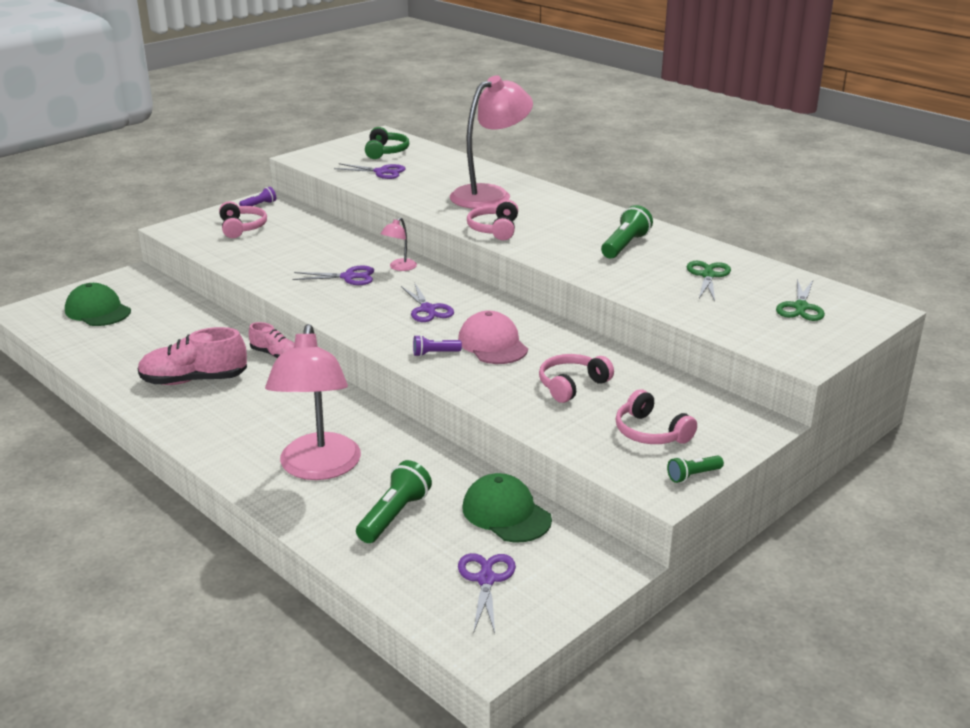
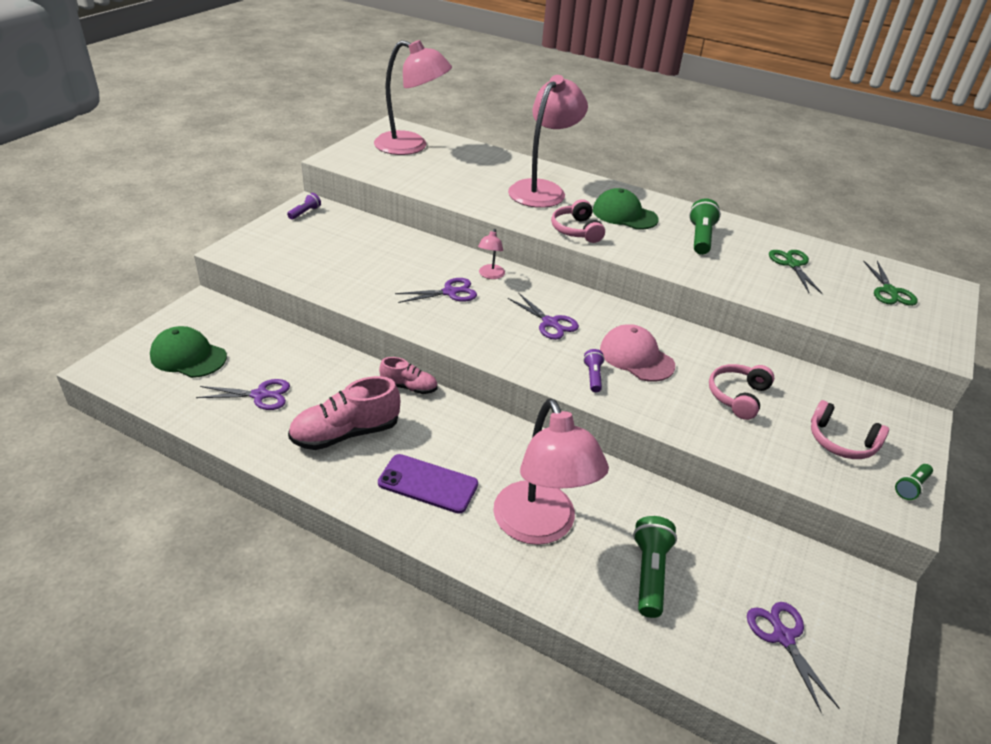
camera: 20 degrees left, 10 degrees up
pink headphones [219,201,267,238] -> none
purple scissors [334,163,405,179] -> purple scissors moved to [196,379,290,410]
green headphones [365,127,409,159] -> pink lamp [374,40,452,155]
purple flashlight [413,335,462,357] -> purple flashlight turned 120 degrees clockwise [583,349,605,392]
green cap [462,473,552,542] -> green cap moved to [593,188,659,230]
none -> purple phone [378,454,478,514]

